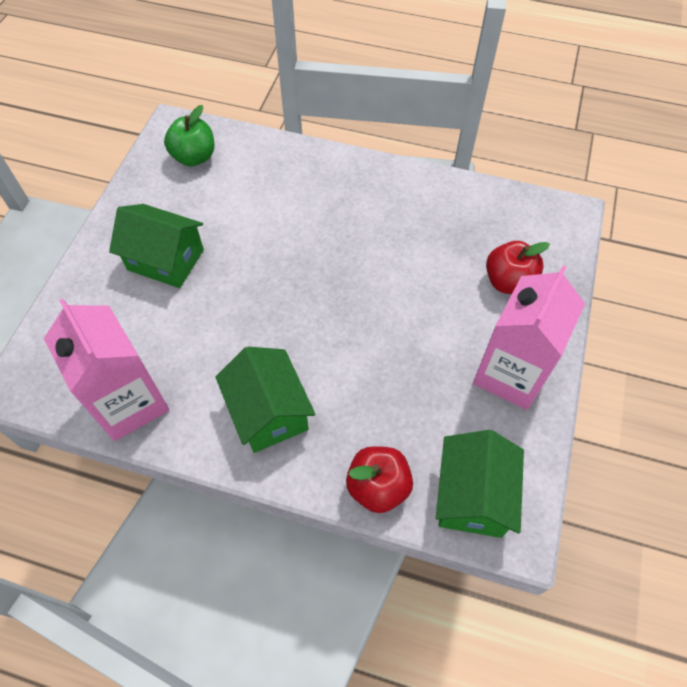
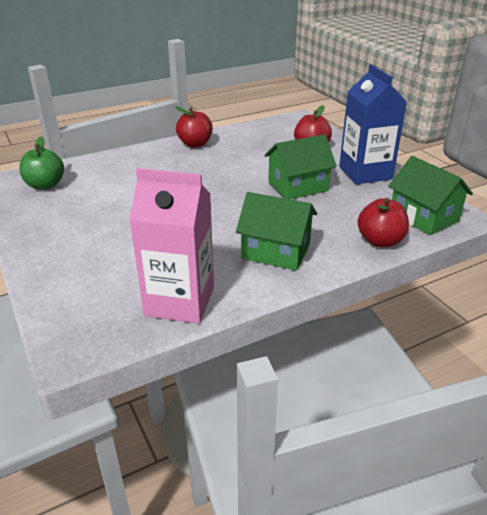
camera: 45 degrees left, 25 degrees down
green house [109,204,204,288] -> green house moved to [264,134,337,199]
pink carton [473,266,585,410] -> blue carton [339,64,407,184]
none -> red apple [175,107,213,148]

